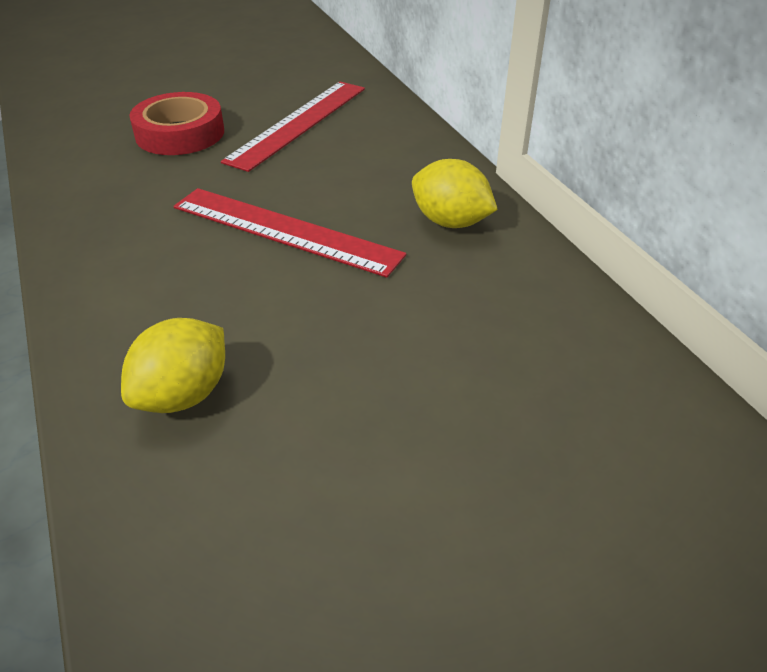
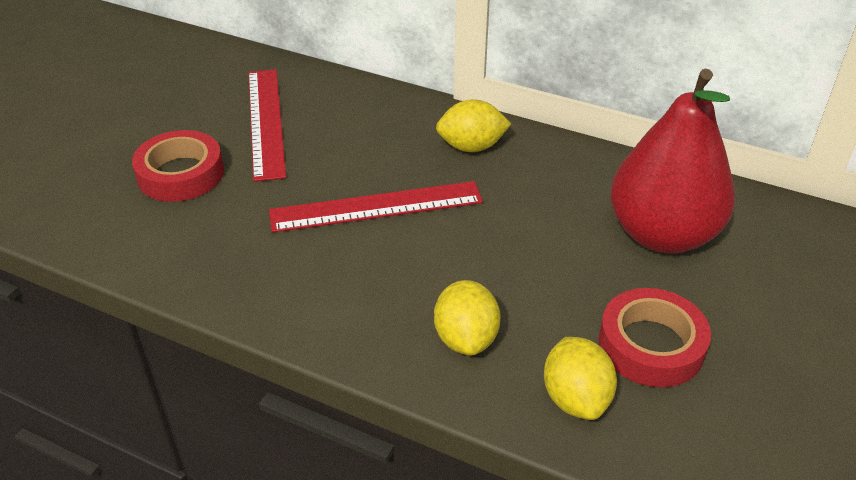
camera: 40 degrees left, 0 degrees up
none -> yellow lemon [544,337,617,420]
none -> red tape [598,288,711,387]
none -> red pear [610,69,735,254]

